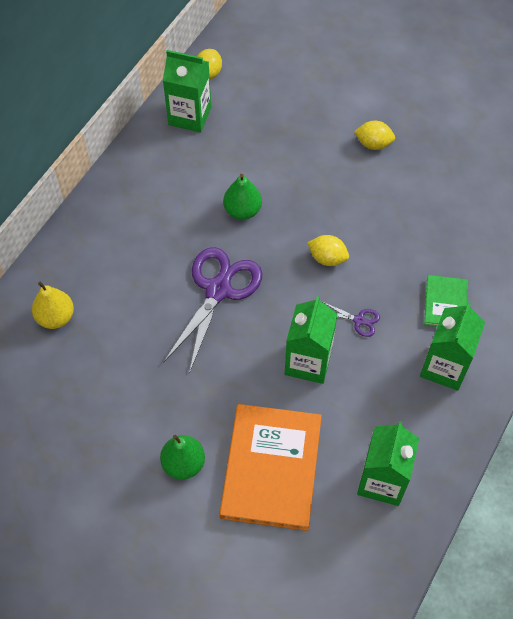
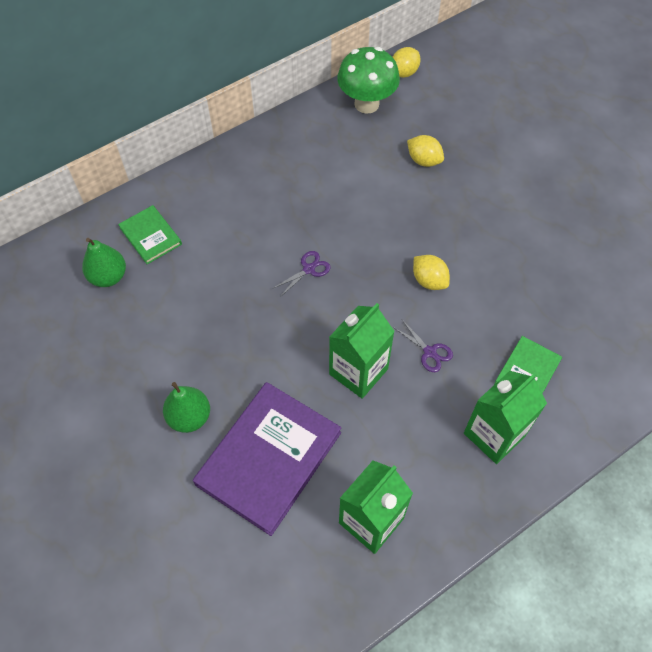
camera: 25 degrees right, 0 degrees up
yellow pear [32,281,74,329] -> green book [118,205,182,264]
green carton [163,50,211,133] -> green mushroom [337,47,400,114]
purple scissors [164,247,262,374] -> purple scissors [272,251,331,297], size x0.43
orange book [220,404,322,531] -> purple book [193,382,341,536]
green pear [223,174,262,220] -> green pear moved to [82,238,126,287]
yellow lemon [354,121,395,150] -> yellow lemon moved to [407,135,444,167]

